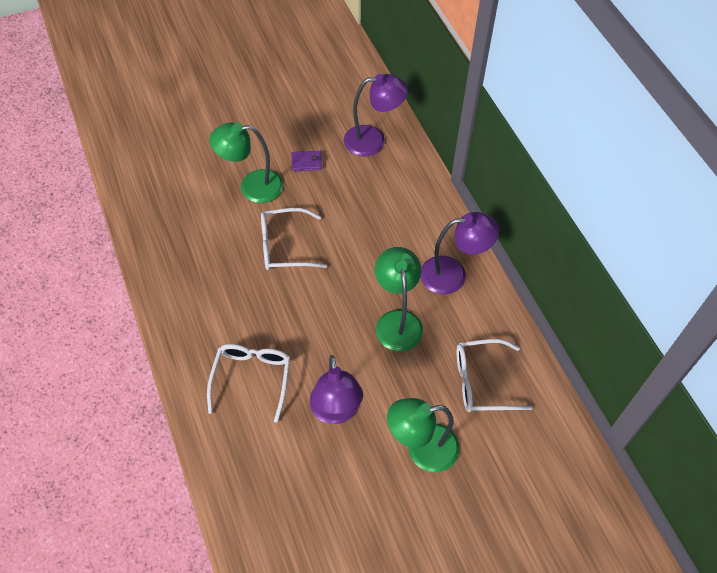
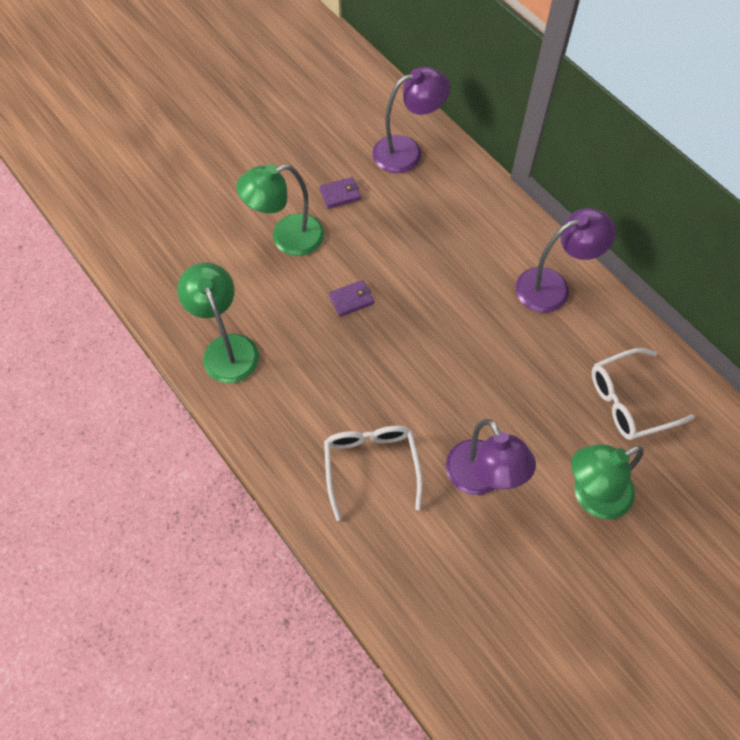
camera: 15 degrees left, 5 degrees up
white glasses [261,208,327,270] -> purple wallet [329,280,374,317]
green lamp [375,247,423,351] -> green lamp moved to [177,262,259,383]

